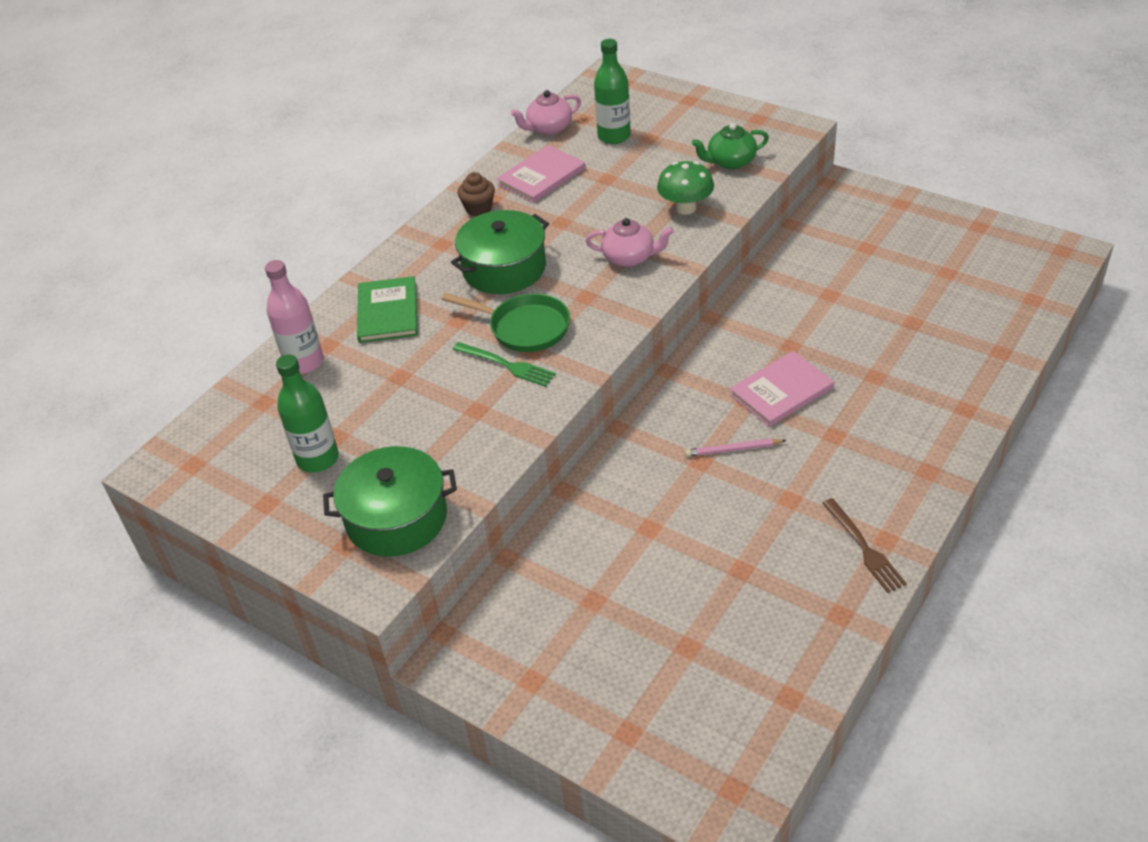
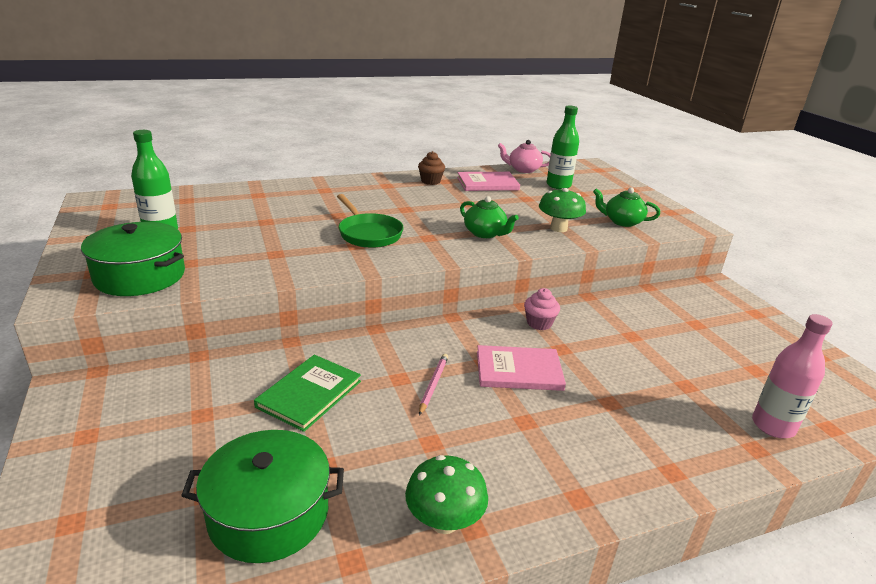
camera: 30 degrees right, 15 degrees down
pink bottle [265,260,323,374] -> pink bottle moved to [752,314,833,438]
green book [357,276,418,343] -> green book moved to [254,355,361,432]
green pot [451,210,549,294] -> green pot moved to [181,430,344,563]
green fork [452,342,556,387] -> none
pink teapot [586,218,674,267] -> green teapot [460,196,519,238]
pink pencil [685,438,787,457] -> pink pencil turned 75 degrees clockwise [419,354,448,415]
brown fork [822,498,907,593] -> green mushroom [405,455,488,534]
none -> pink cupcake [524,288,560,330]

